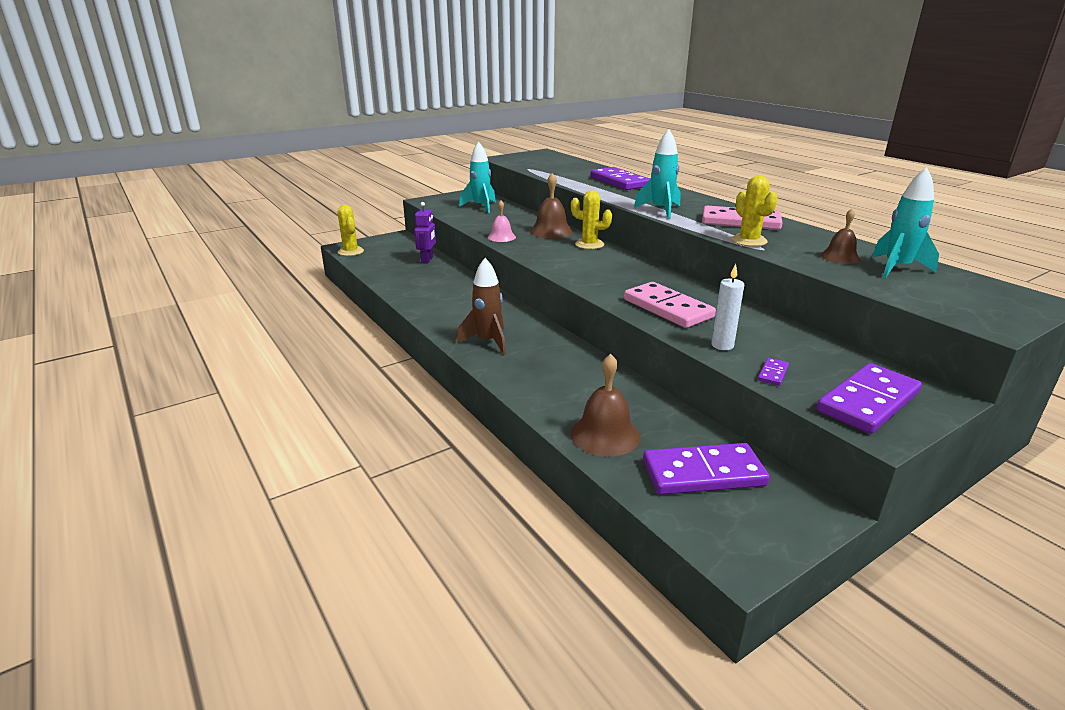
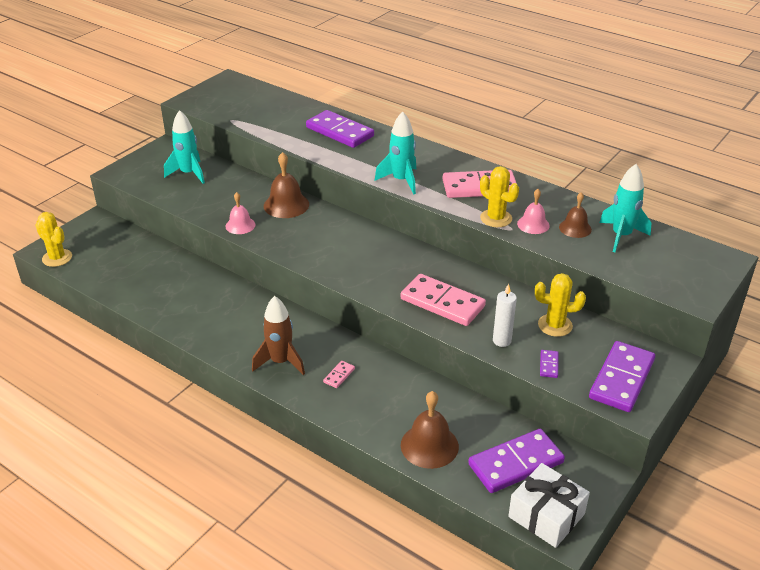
camera: 20 degrees left, 10 degrees up
purple robot [414,202,436,264] -> none
yellow cactus [571,190,612,249] -> yellow cactus moved to [535,273,586,337]
none -> pink domino [323,361,355,388]
none -> white gift [508,463,590,548]
none -> pink bell [517,189,550,234]

